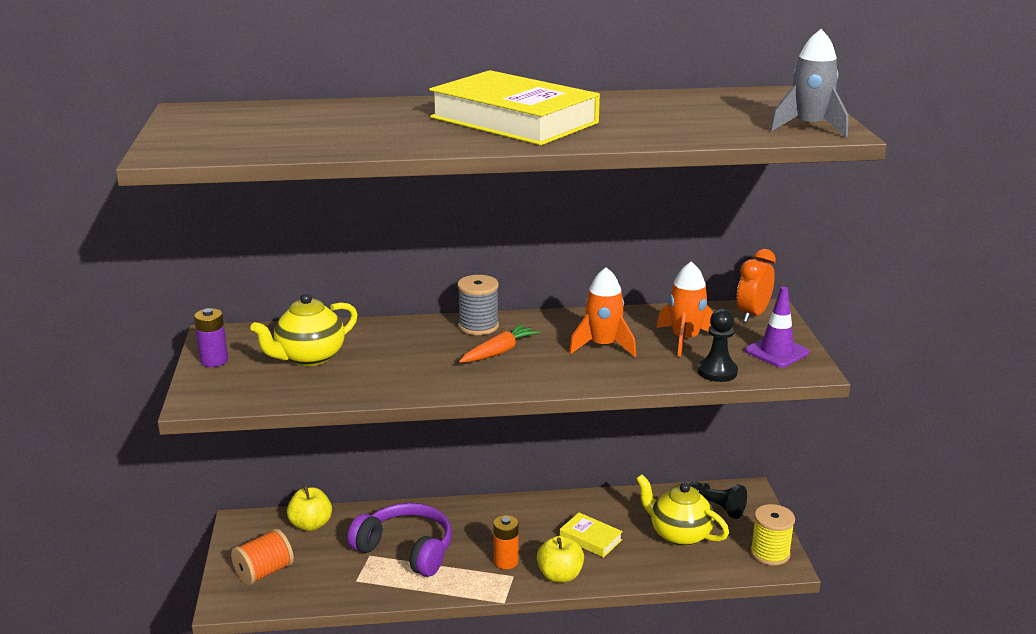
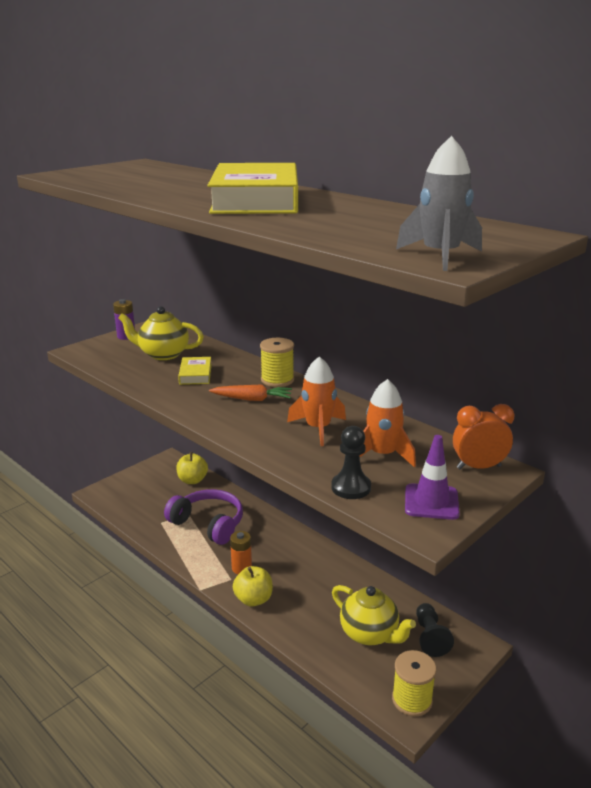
camera: 50 degrees right, 0 degrees up
orange spool [231,529,294,585] -> none
purple headphones [347,503,452,577] -> purple headphones turned 45 degrees counterclockwise [164,489,243,545]
grey spool [457,275,499,335] -> yellow spool [260,338,294,387]
yellow book [560,513,623,558] -> yellow book moved to [178,357,212,385]
yellow teapot [636,474,729,546] -> yellow teapot turned 135 degrees clockwise [332,585,416,645]

